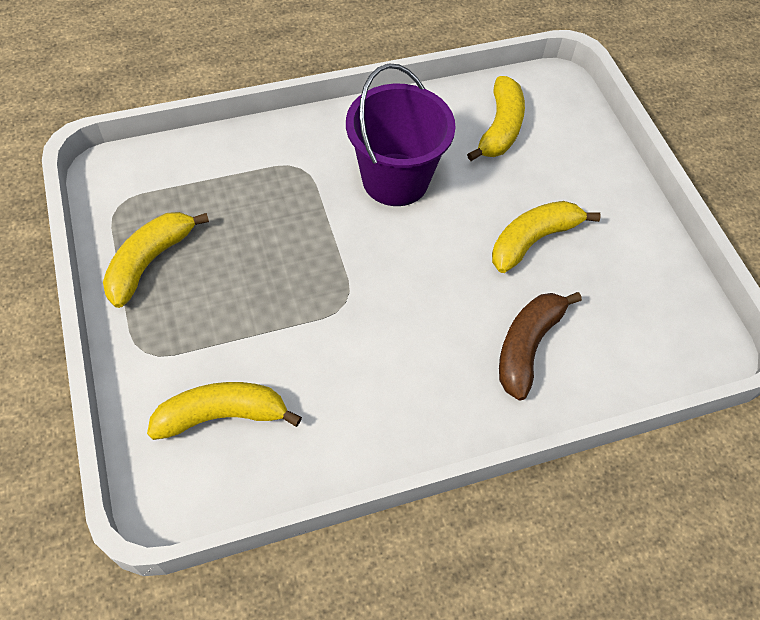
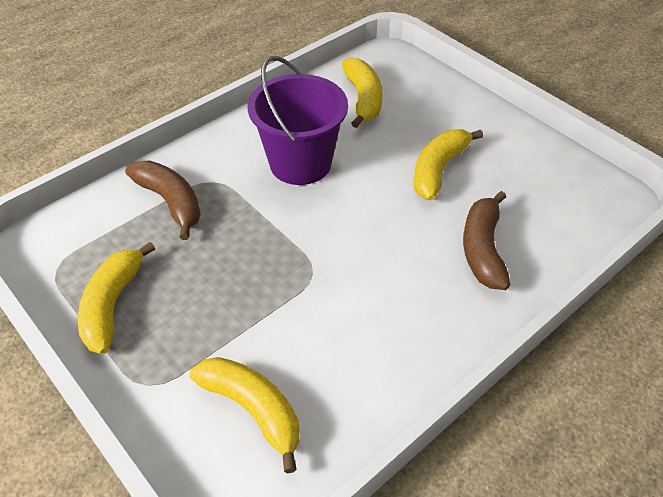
camera: 20 degrees left, 10 degrees down
yellow banana [147,382,302,440] -> yellow banana turned 75 degrees clockwise [189,357,300,473]
none -> brown banana [125,160,201,240]

